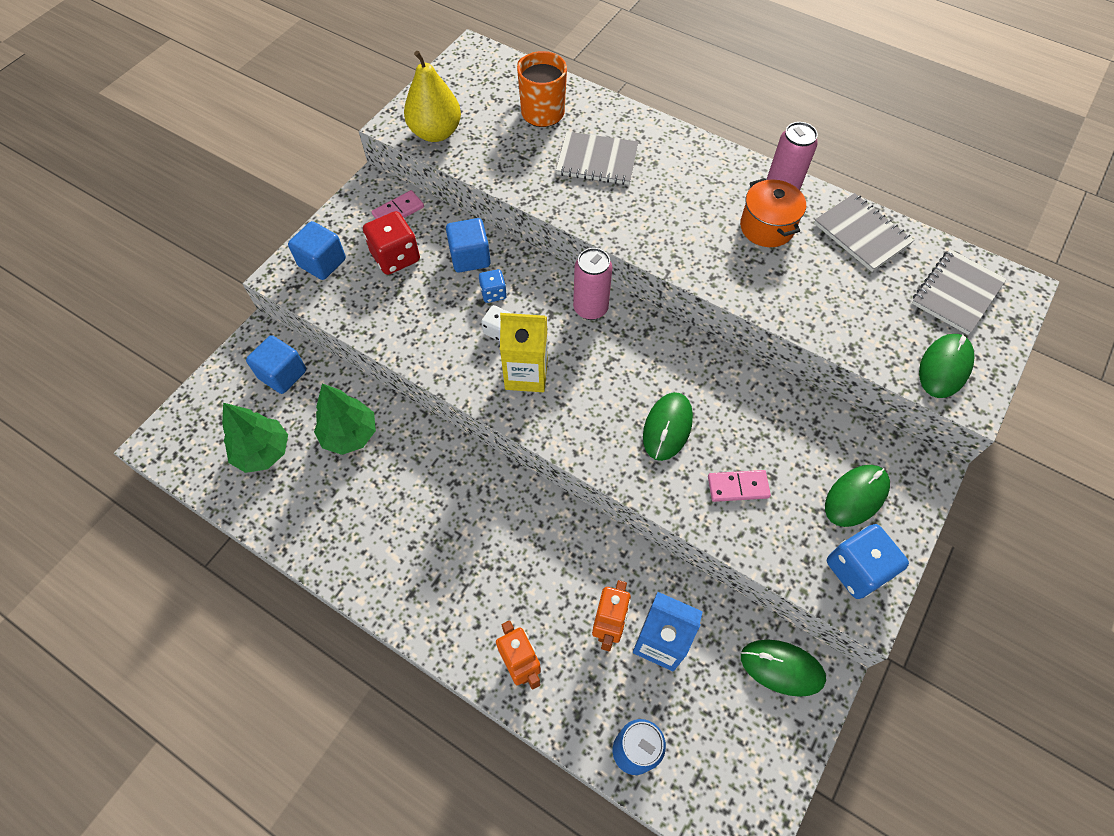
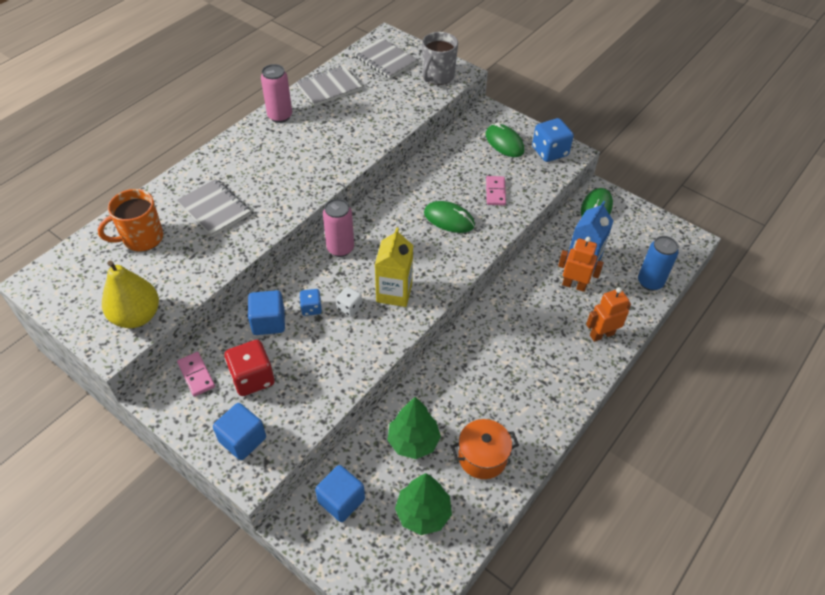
camera: 85 degrees left, 10 degrees down
grey notebook [556,131,639,185] -> grey notebook turned 60 degrees counterclockwise [177,179,251,237]
orange pot [740,178,806,247] -> orange pot moved to [451,419,519,479]
green mouse [919,334,974,398] -> grey mug [422,32,458,85]

